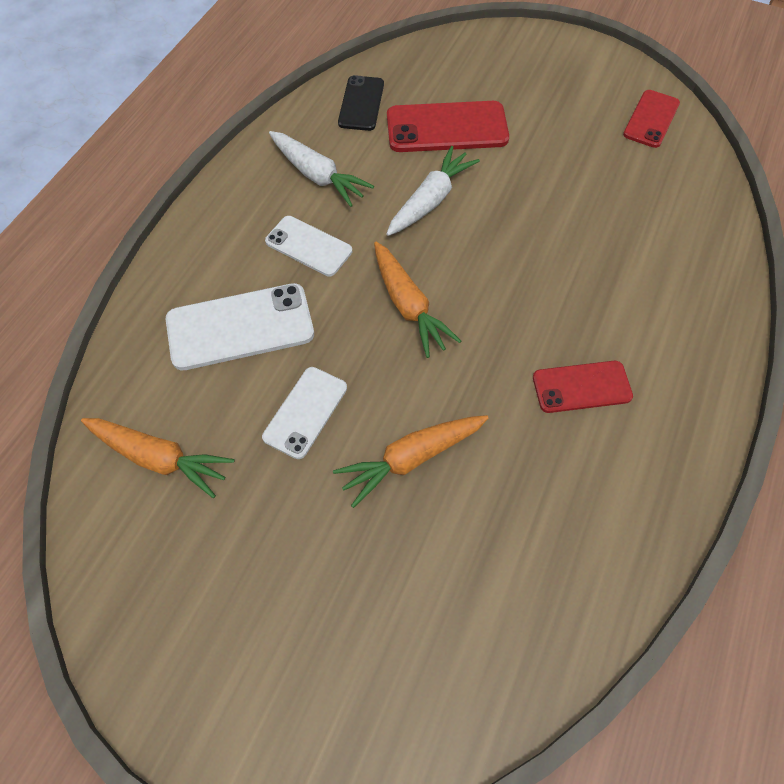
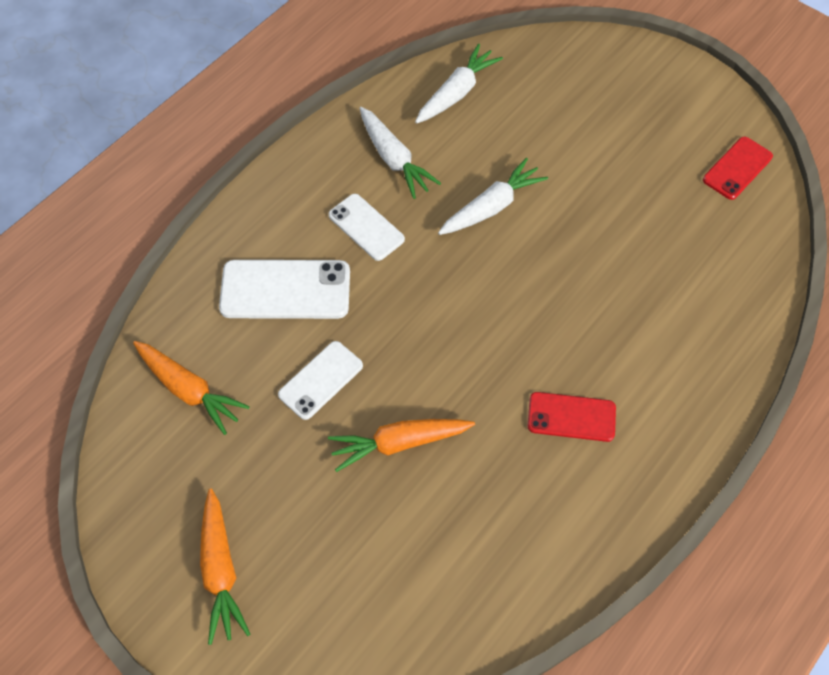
camera: 15 degrees right, 0 degrees up
black phone [338,75,384,131] -> white carrot [415,43,503,124]
orange carrot [374,242,461,358] -> orange carrot moved to [200,488,251,645]
red phone [387,101,509,152] -> none

